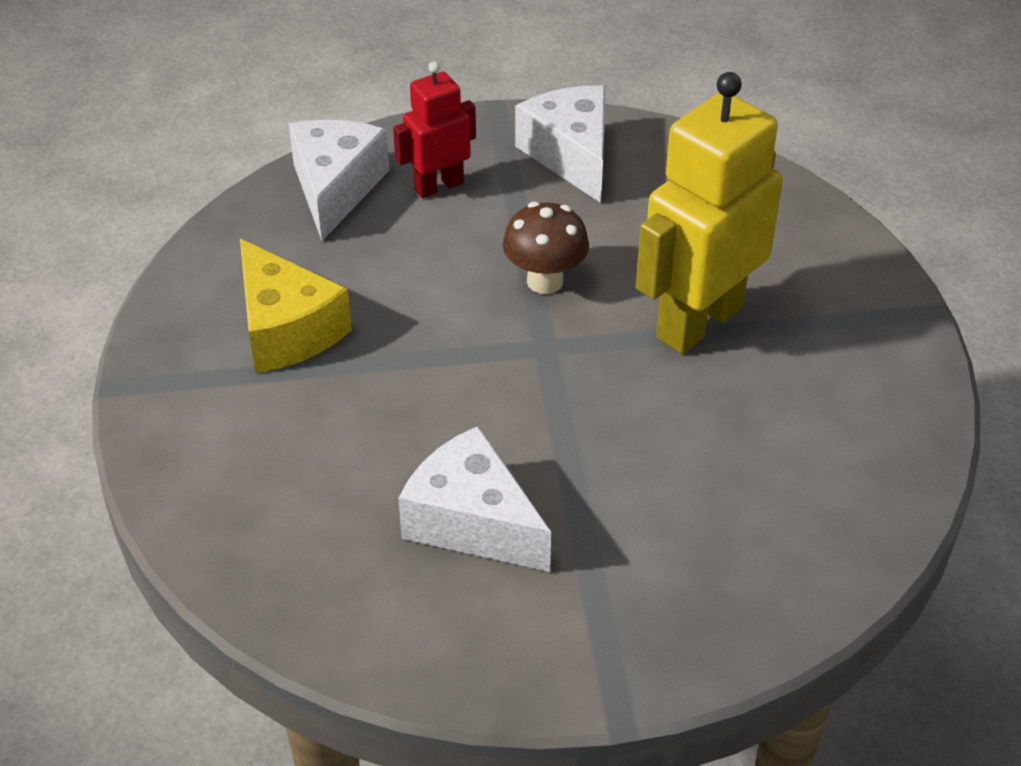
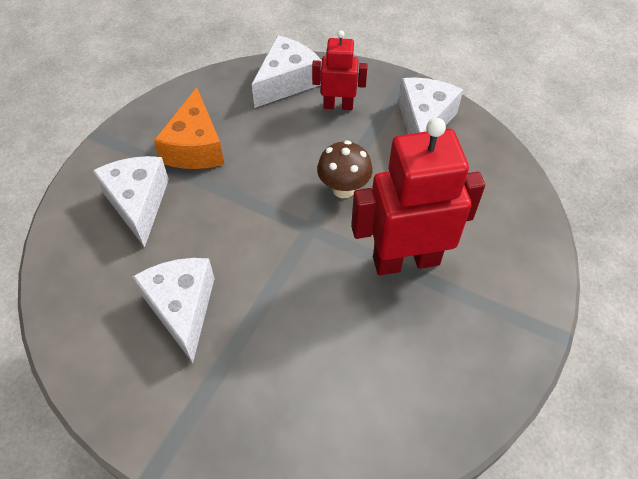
camera: 35 degrees right, 10 degrees up
yellow cheese [240,239,352,373] -> orange cheese [153,88,224,169]
yellow robot [636,72,783,354] -> red robot [351,118,485,275]
none -> white cheese [93,156,169,247]

